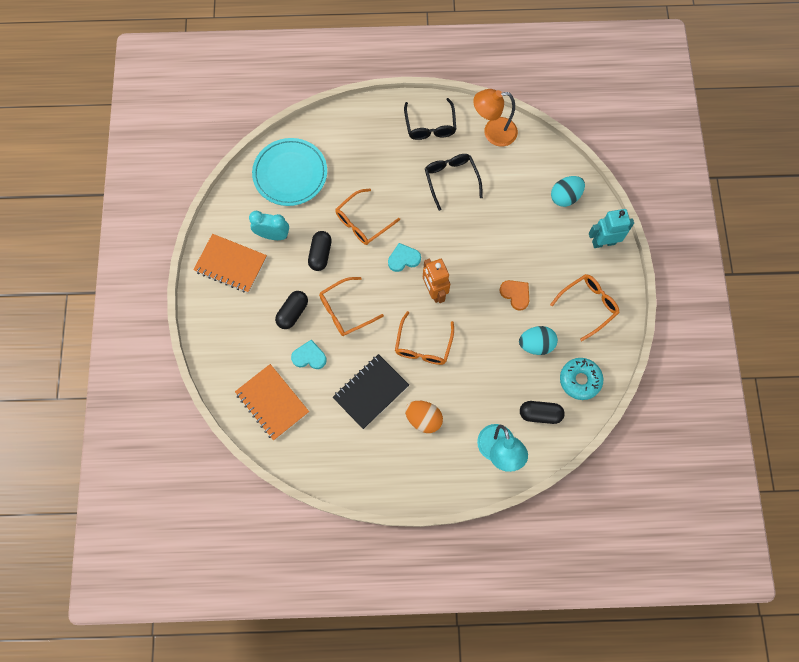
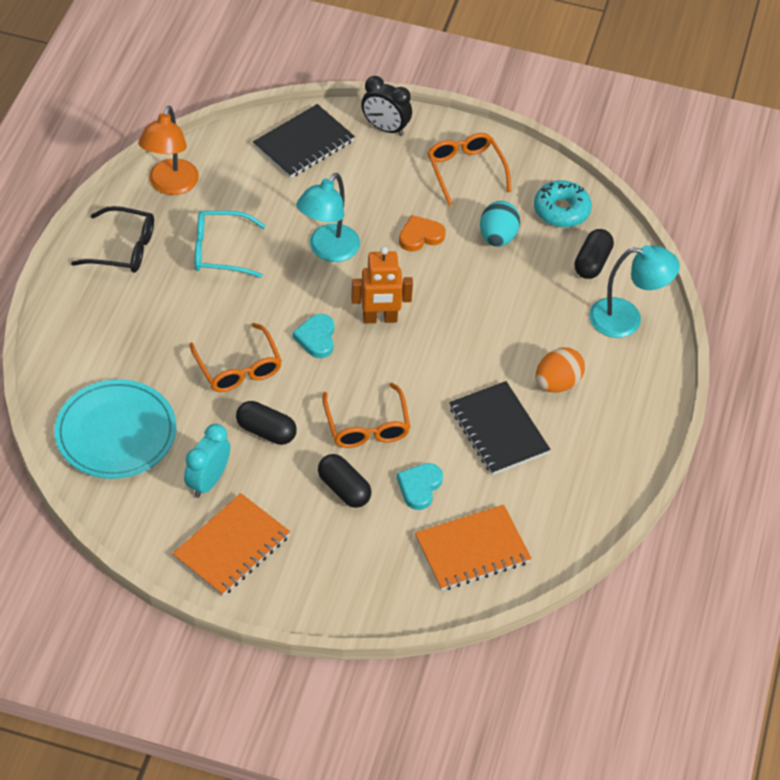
camera: 75 degrees left, 20 degrees down
orange glasses [395,311,454,365] -> none
black glasses [425,154,483,211] -> turquoise glasses [195,211,266,278]
turquoise egg [551,176,585,207] -> black notebook [253,104,355,178]
turquoise robot [589,209,634,248] -> black clock [361,76,412,136]
none -> turquoise lamp [297,173,360,262]

